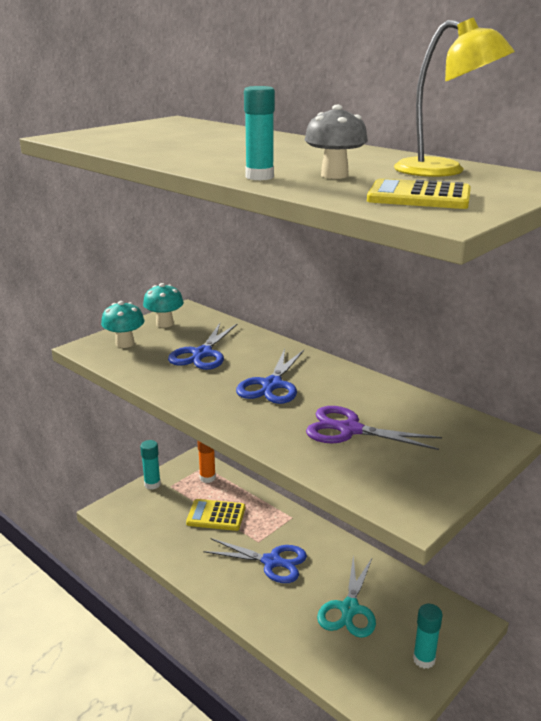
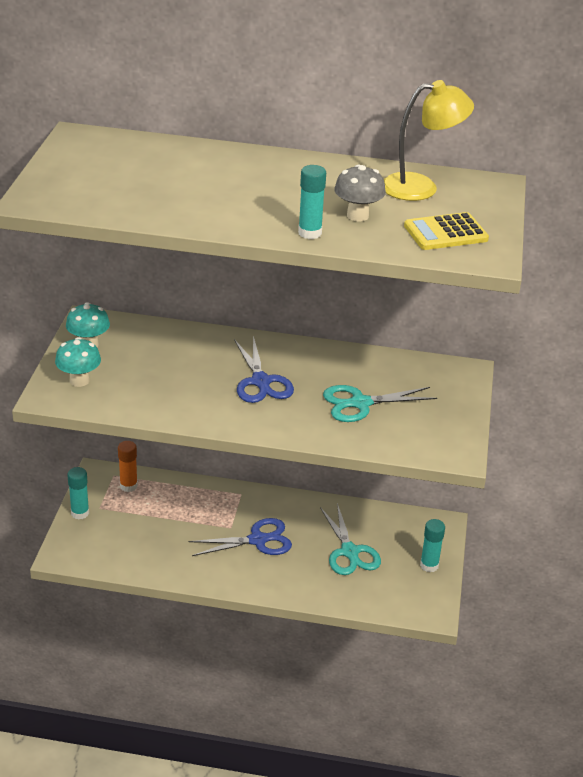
camera: 35 degrees left, 10 degrees up
blue scissors [168,323,238,370] -> none
yellow calculator [186,499,245,531] -> none
purple scissors [306,406,442,450] -> turquoise scissors [323,385,437,422]

